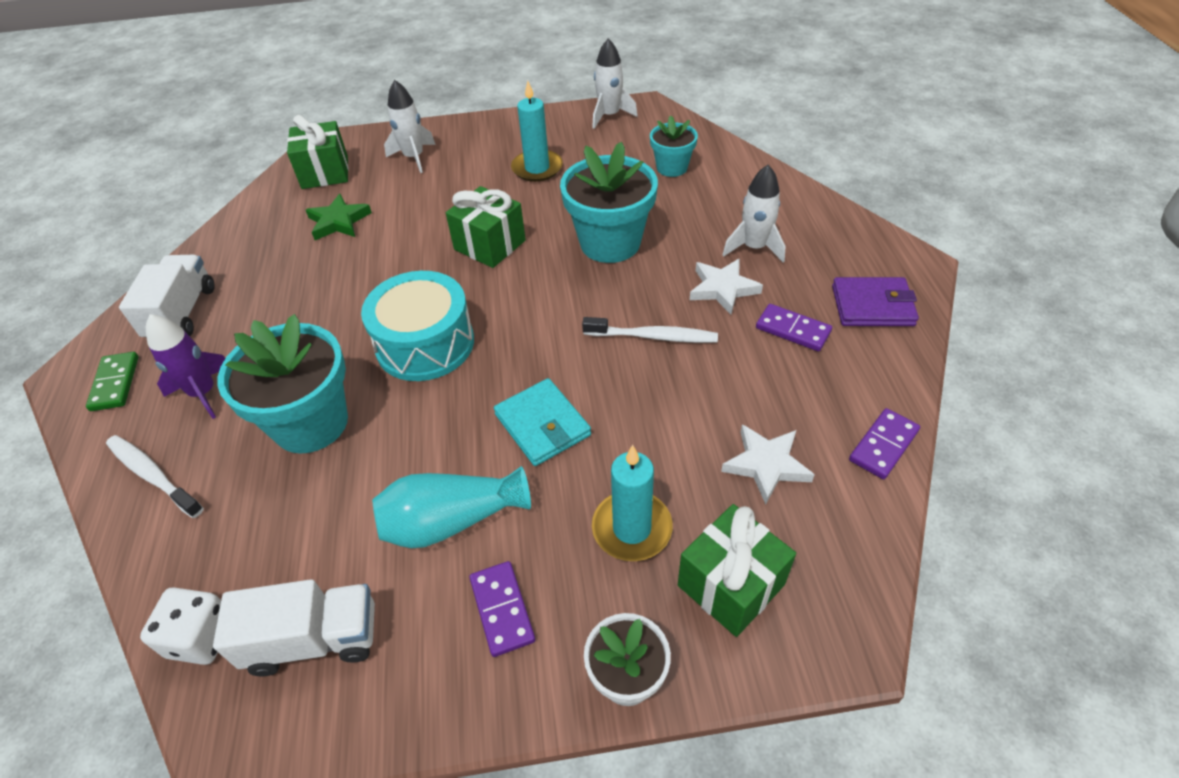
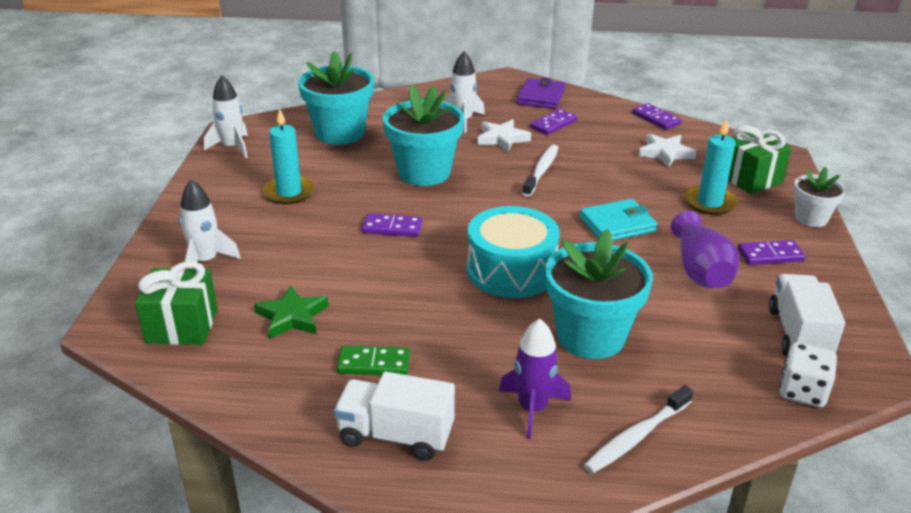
camera: 80 degrees left, 15 degrees down
green domino [86,352,139,411] -> green domino moved to [337,346,410,375]
turquoise vase [372,466,531,548] -> purple vase [671,211,739,288]
green gift [446,186,526,268] -> purple domino [362,213,422,237]
turquoise flower pot [650,115,698,177] -> turquoise flower pot [298,51,374,145], size x1.77

